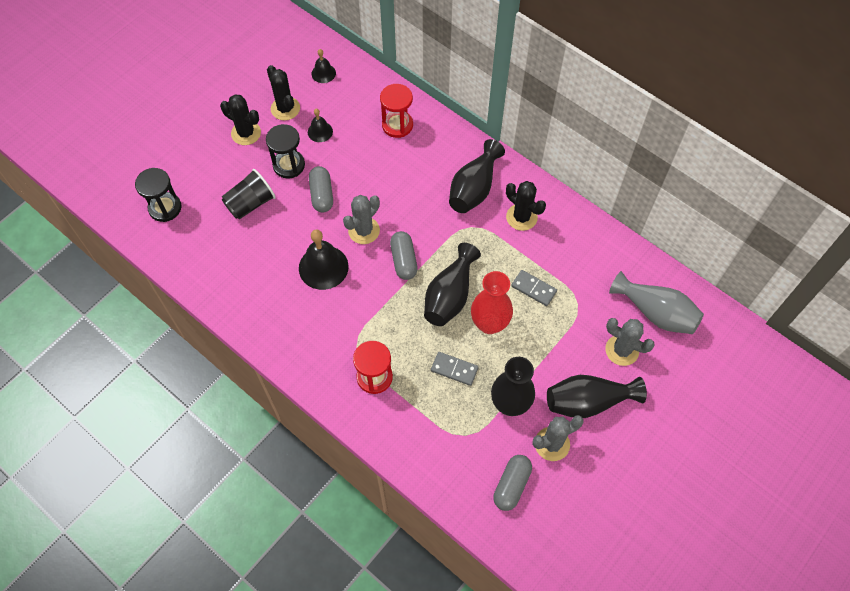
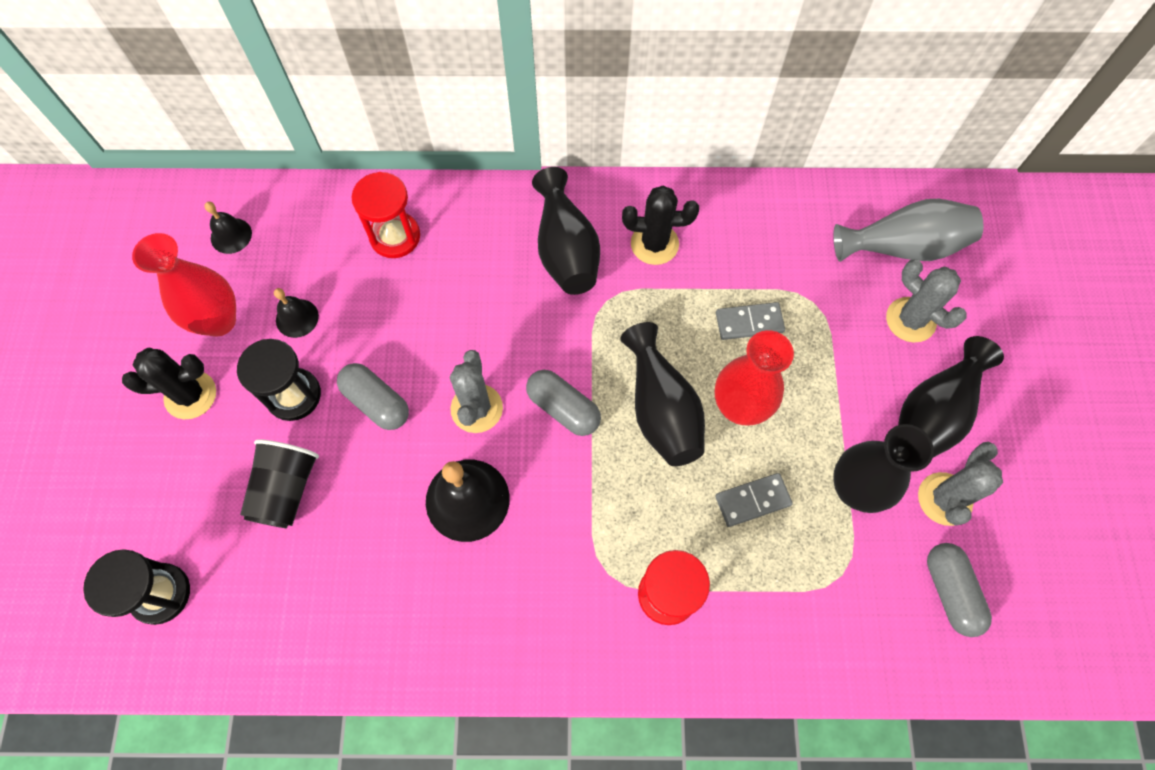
camera: 40 degrees left, 5 degrees up
black cactus [267,65,300,120] -> red vase [132,233,236,337]
grey cactus [605,318,655,366] -> grey cactus turned 60 degrees clockwise [886,259,967,343]

